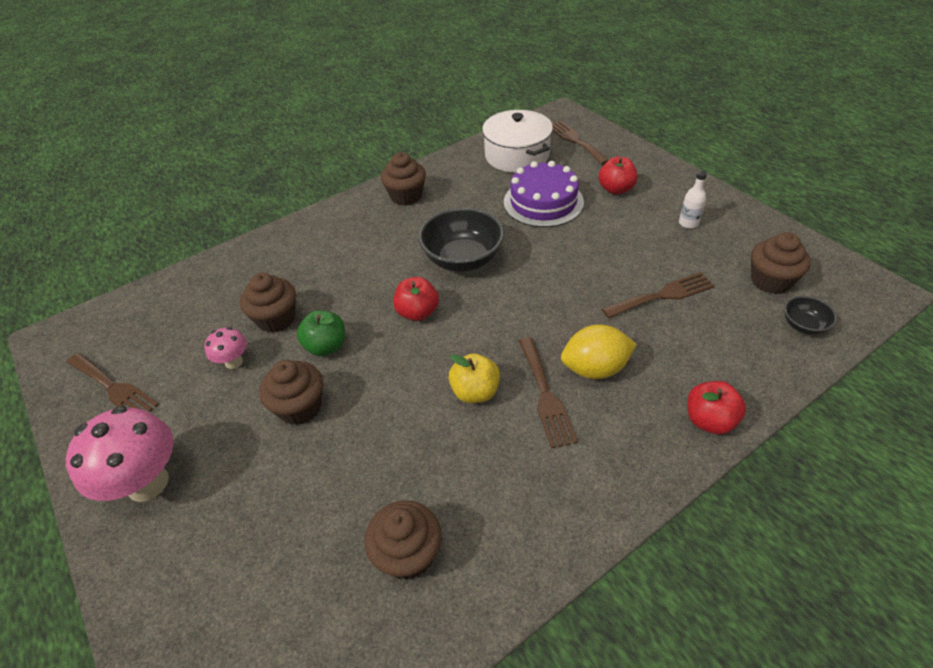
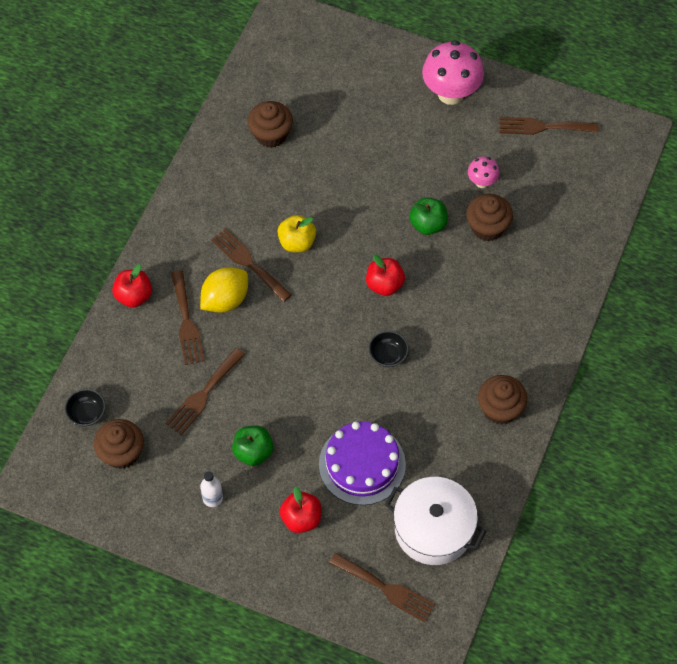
camera: 145 degrees right, 15 degrees up
brown cupcake [259,360,323,425] -> none
black bowl [418,207,504,272] -> black bowl [369,331,409,367], size x0.50
none -> brown fork [171,270,205,365]
none -> green apple [232,426,274,466]

